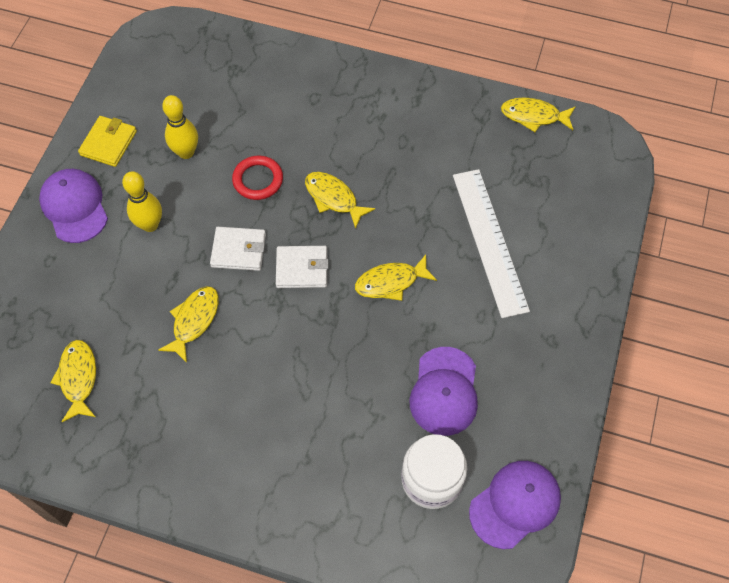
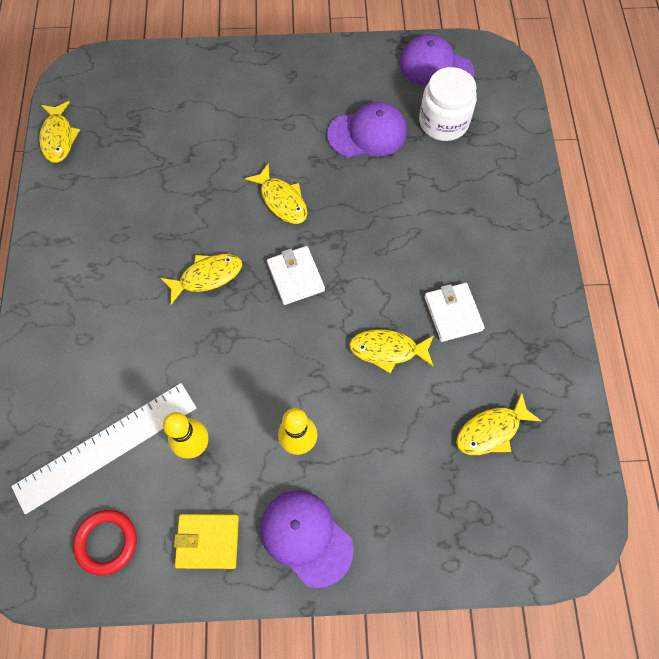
camera: 110 degrees left, 5 degrees up
purple cap [39,169,108,243] -> purple cap turned 90 degrees clockwise [260,490,354,588]
white wallet [210,227,266,271] -> white wallet moved to [424,283,485,342]
red ring [232,156,283,200] -> red ring moved to [73,510,137,576]
yellow fish [305,172,375,229] -> yellow fish turned 135 degrees counterclockwise [161,254,242,305]
white ruler [453,169,530,318] -> white ruler moved to [11,383,197,514]

